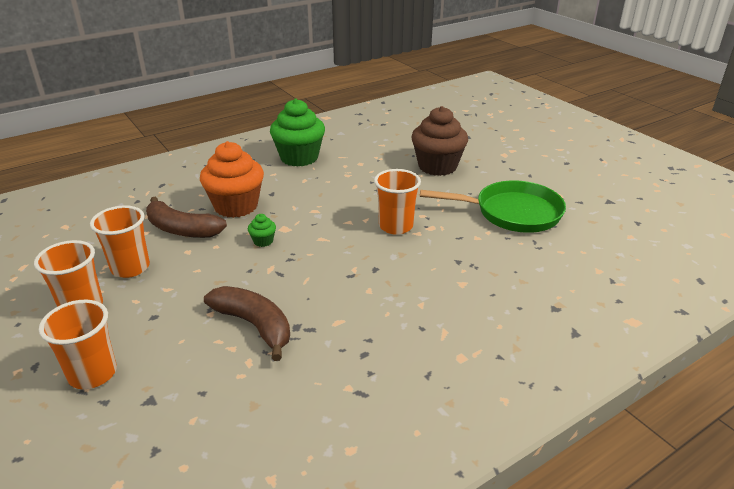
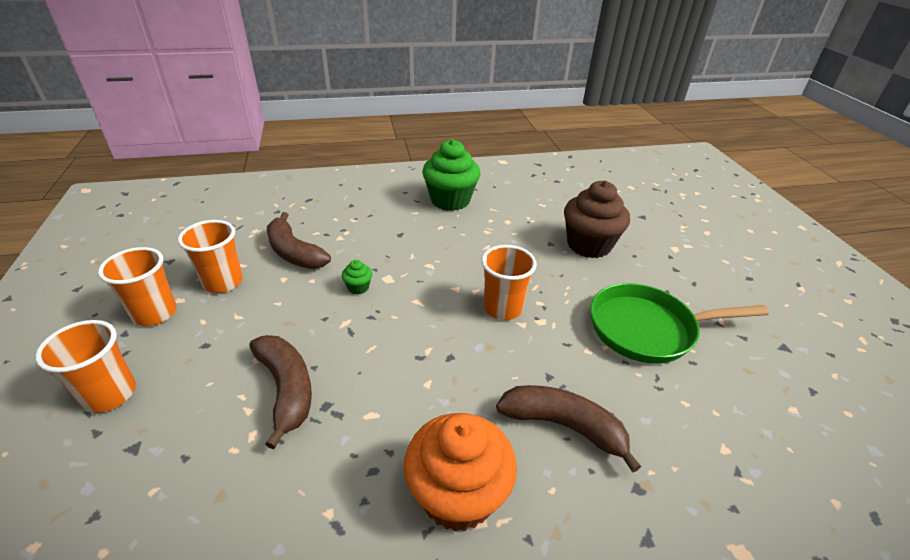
camera: 20 degrees right, 5 degrees up
orange cupcake [200,141,264,218] -> orange cupcake moved to [404,413,517,532]
green pan [420,180,566,233] -> green pan turned 150 degrees clockwise [590,283,769,364]
none -> brown banana [496,385,641,472]

